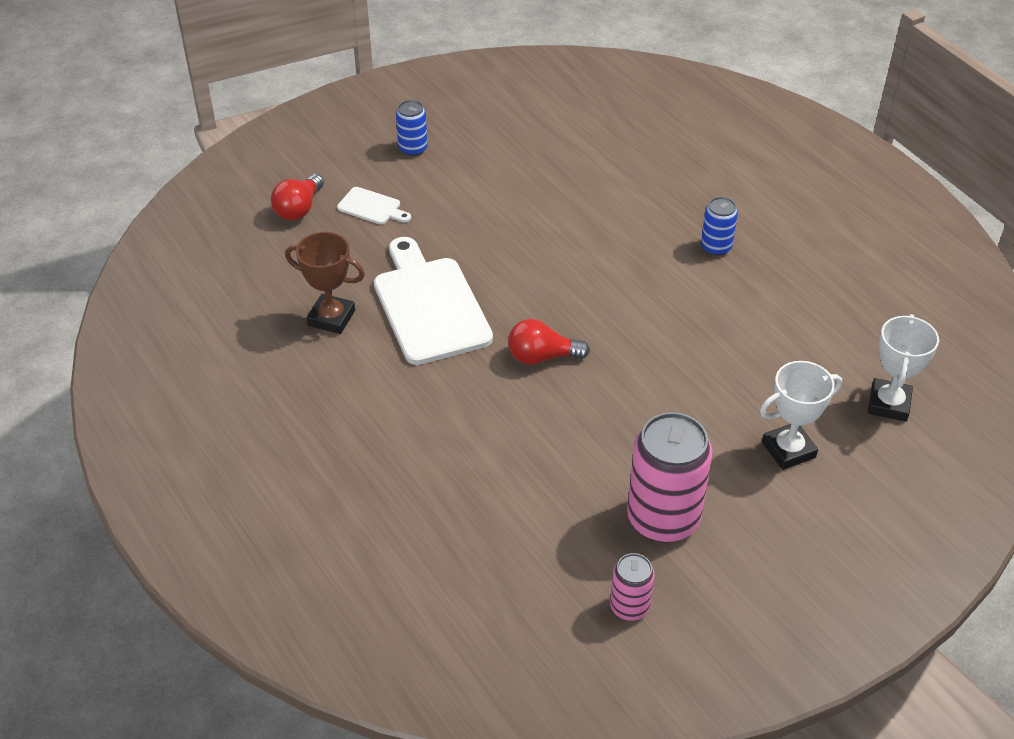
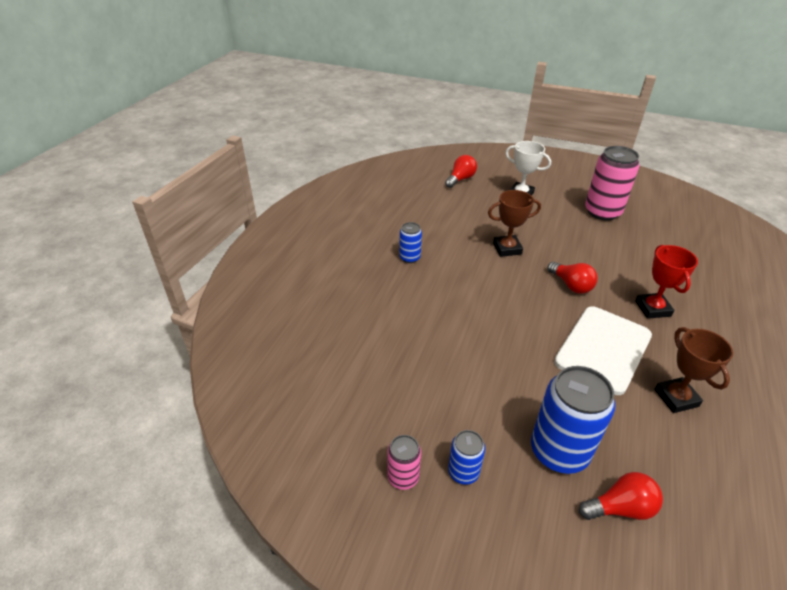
camera: 125 degrees left, 5 degrees down
white cutting board [337,187,411,224] -> blue can [531,366,615,474]
pink can [610,553,655,621] -> pink can moved to [387,435,421,490]
white trophy [868,314,939,422] -> red light bulb [445,155,477,188]
none -> brown trophy [488,190,541,257]
none -> red trophy [635,245,698,319]

